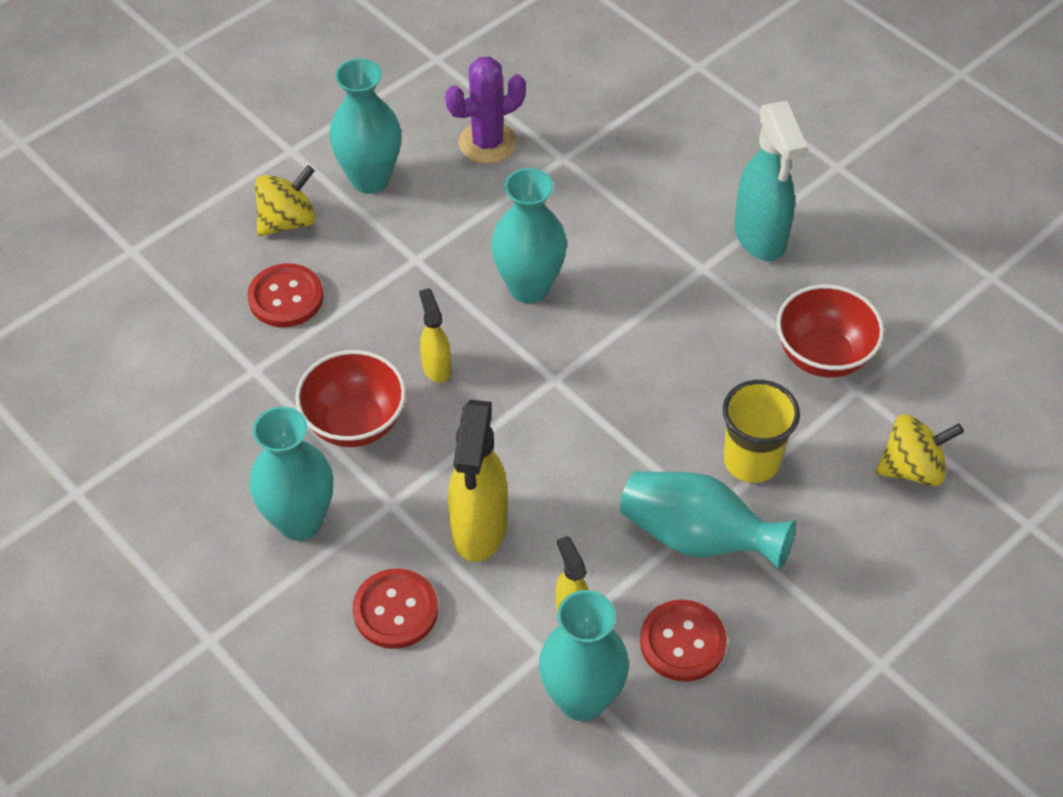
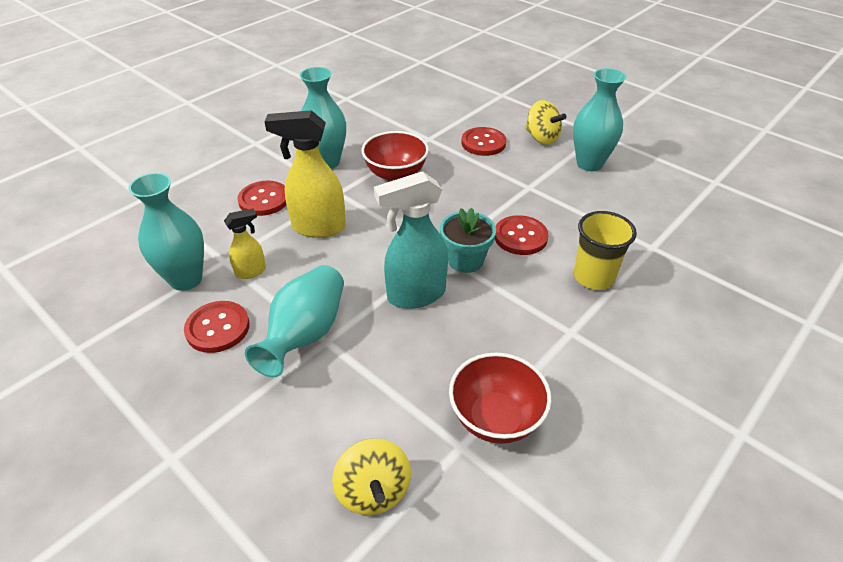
camera: 85 degrees right, 10 degrees down
yellow spray bottle [419,288,451,383] -> none
purple cactus [445,57,526,164] -> none
turquoise vase [491,168,567,303] -> red button [495,215,549,255]
yellow cup [723,380,800,483] -> yellow cup moved to [574,211,637,290]
turquoise spray bottle [734,101,807,261] -> turquoise spray bottle moved to [374,171,448,309]
none -> turquoise flower pot [440,207,496,273]

